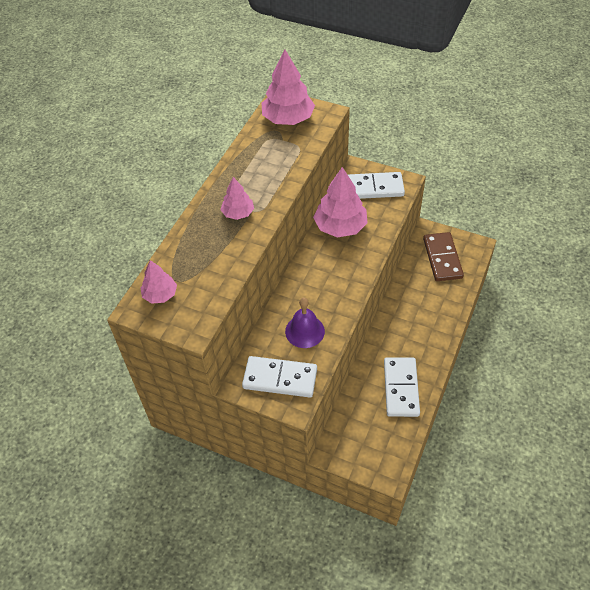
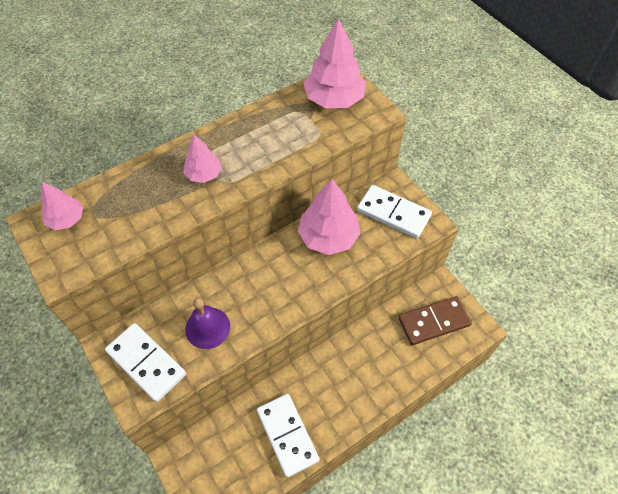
camera: 30 degrees right, 5 degrees up
white domino [384,357,420,417] -> white domino turned 60 degrees counterclockwise [257,394,320,478]
brown domino [423,232,464,281] -> brown domino turned 45 degrees clockwise [398,296,472,345]

